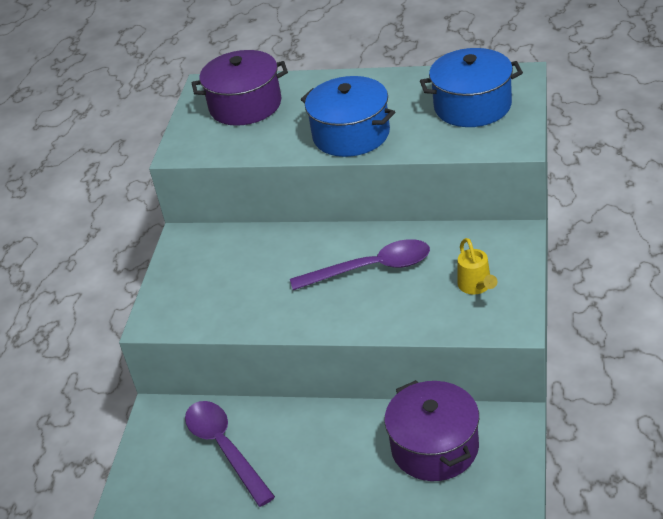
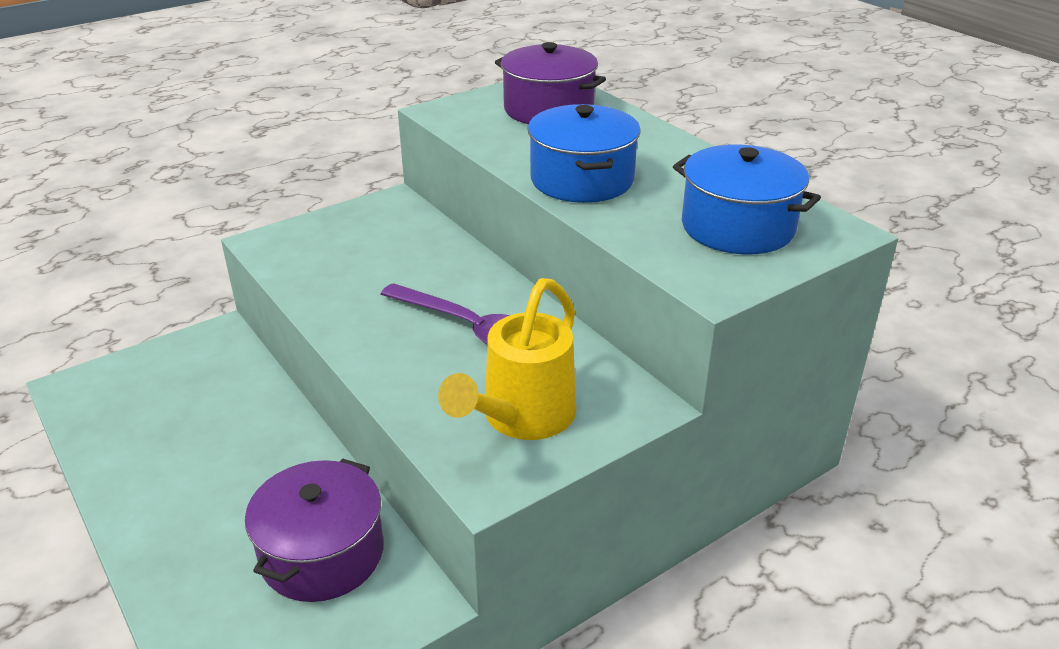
camera: 40 degrees right, 5 degrees down
purple spoon [185,401,275,507] -> none
yellow watering can [458,238,497,295] -> yellow watering can [438,278,576,440], size x1.90

